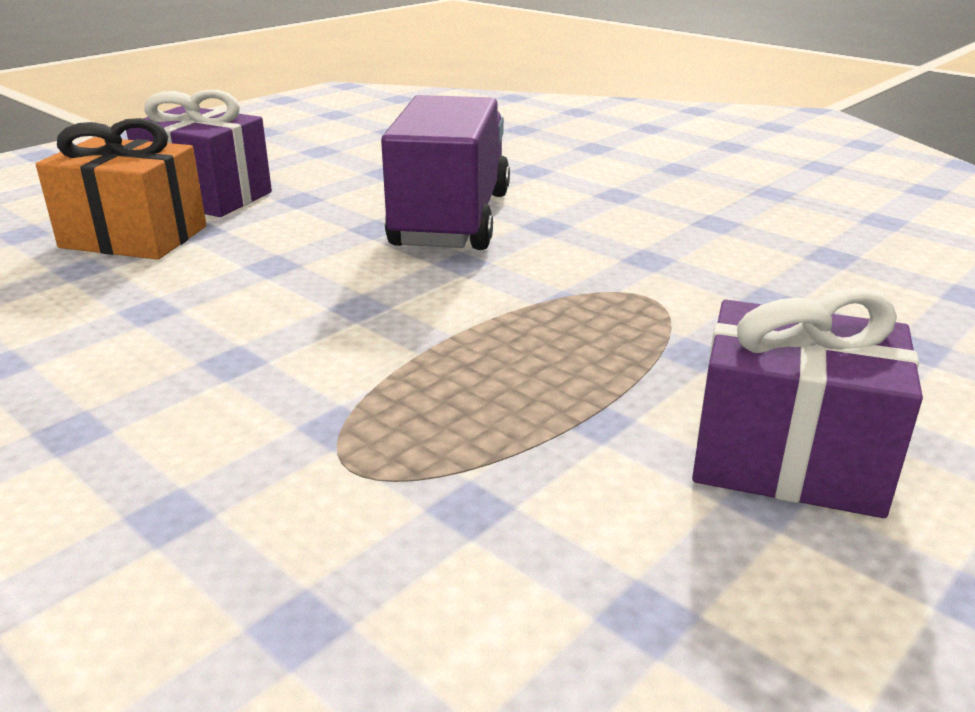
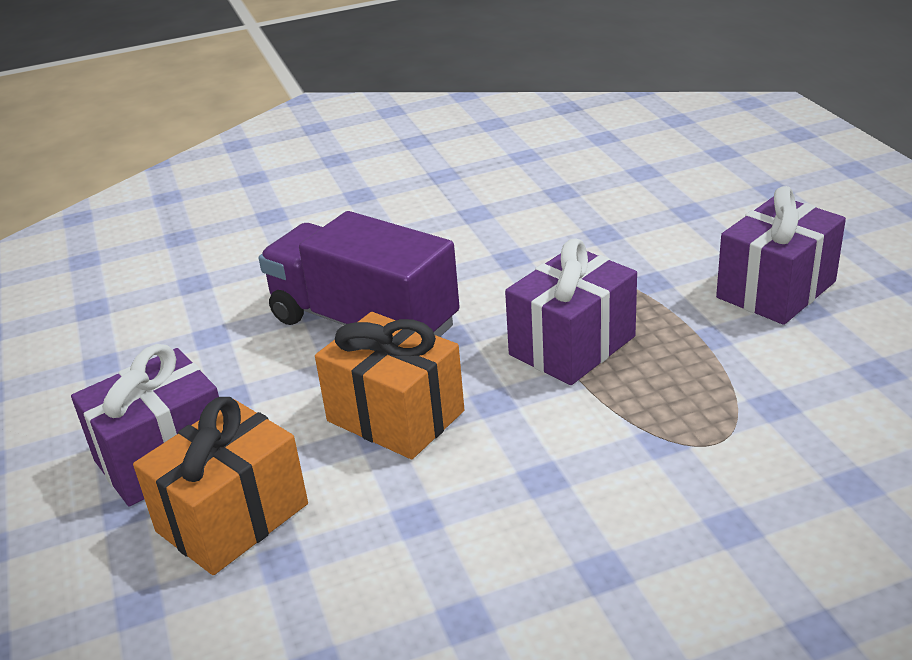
camera: 60 degrees left, 5 degrees up
none -> orange gift [315,312,464,459]
none -> purple gift [505,238,637,385]

